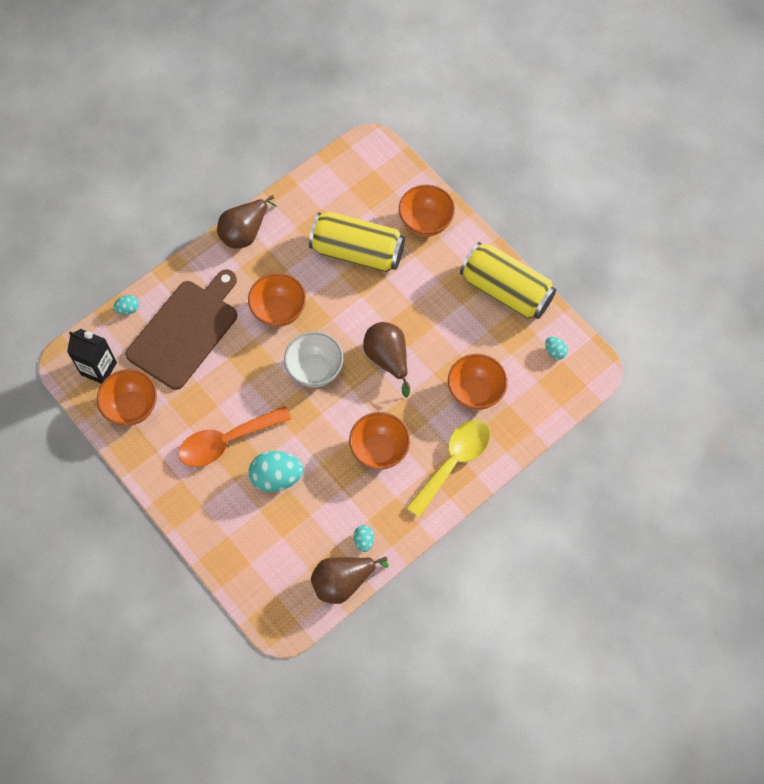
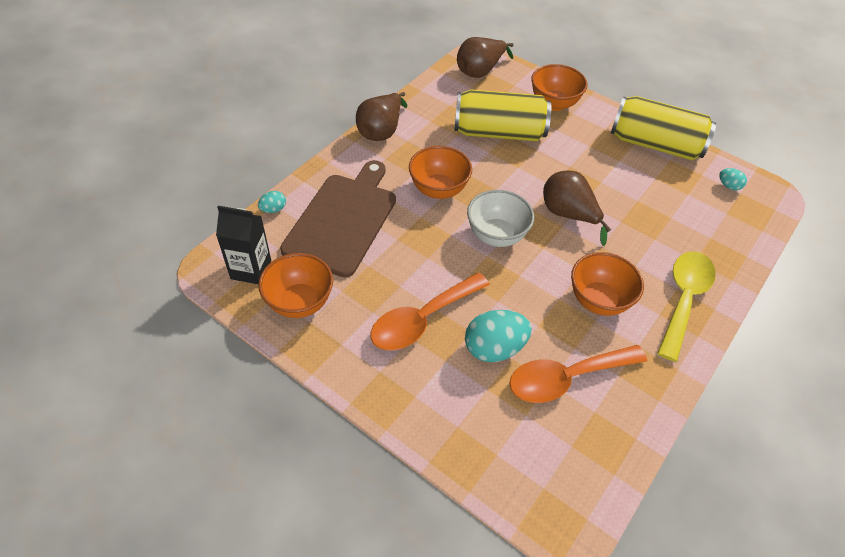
camera: 15 degrees left, 15 degrees down
brown pear [311,557,389,604] -> brown pear moved to [457,37,514,78]
turquoise egg [354,525,374,552] -> none
orange bowl [448,354,508,410] -> none
none -> orange spoon [509,345,647,403]

